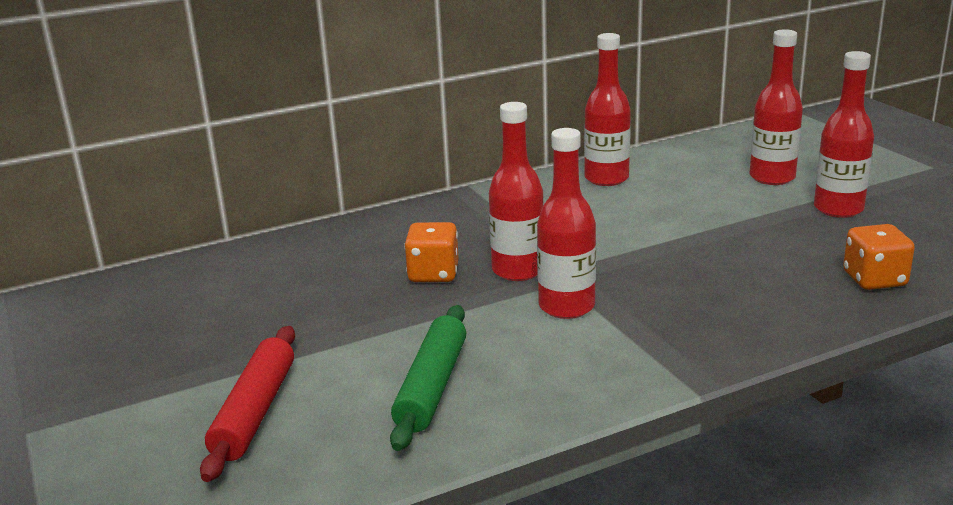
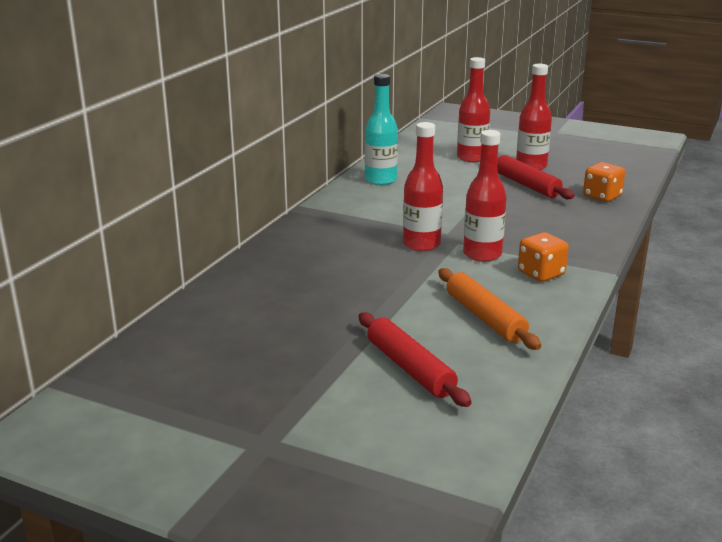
camera: 40 degrees left, 0 degrees up
green rolling pin [390,305,466,451] -> orange rolling pin [438,268,541,350]
orange dice [404,222,459,282] -> orange dice moved to [518,232,569,282]
red bottle [584,33,631,186] -> turquoise bottle [365,74,398,185]
none -> red rolling pin [497,155,574,199]

